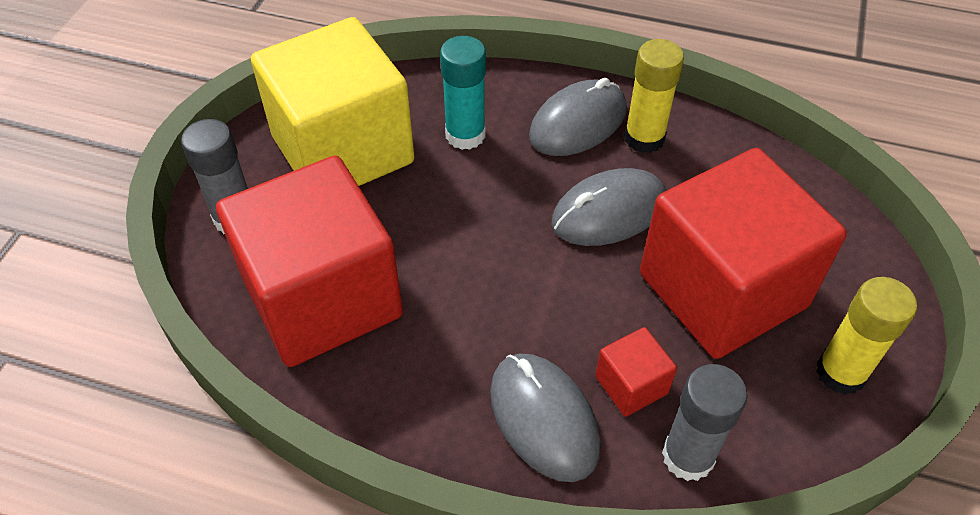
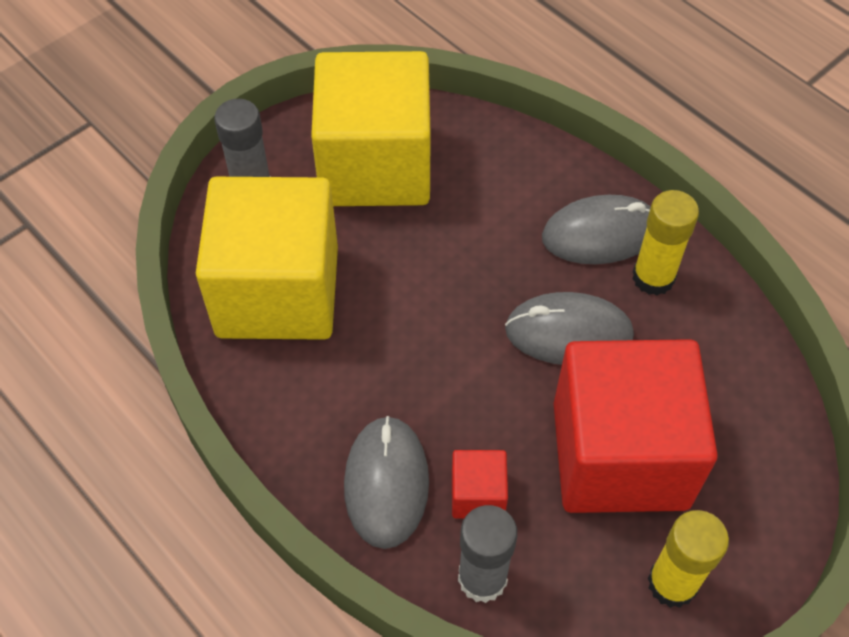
camera: 30 degrees right, 5 degrees up
red cube [216,156,403,367] -> yellow cube [196,177,338,340]
turquoise glue stick [440,36,486,150] -> none

